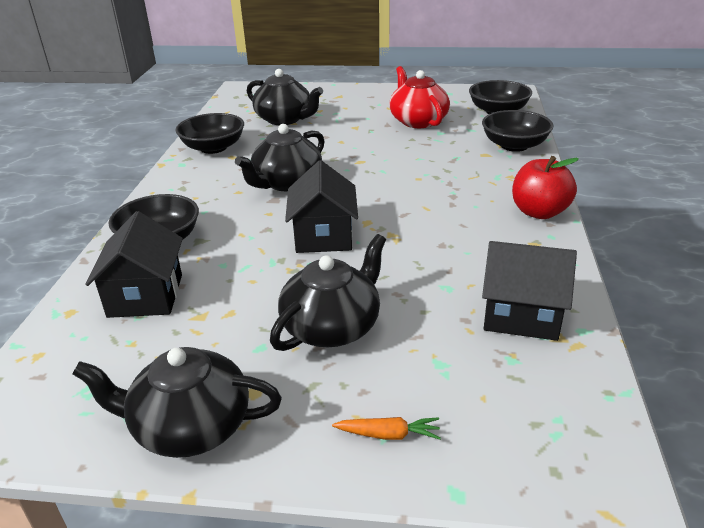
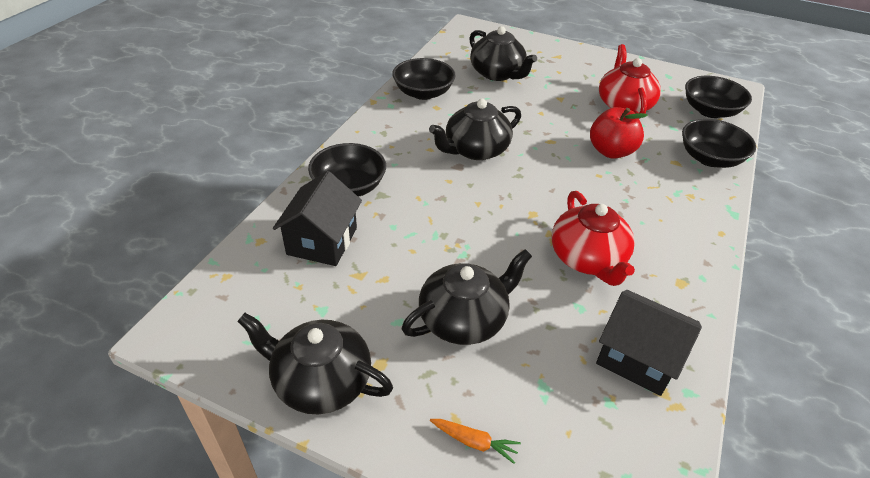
camera: 15 degrees right, 10 degrees up
black house [285,160,358,253] -> none
red apple [512,156,579,219] -> red apple moved to [590,107,648,159]
none -> red teapot [552,191,635,286]

